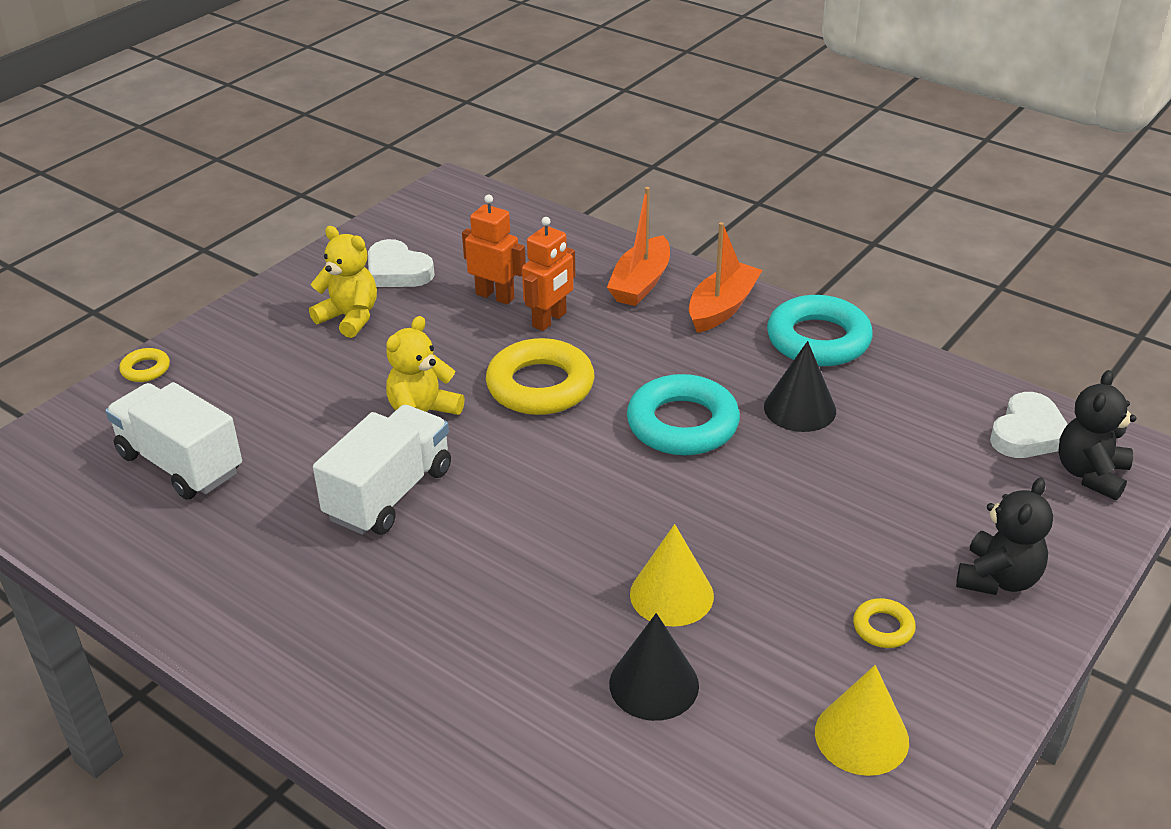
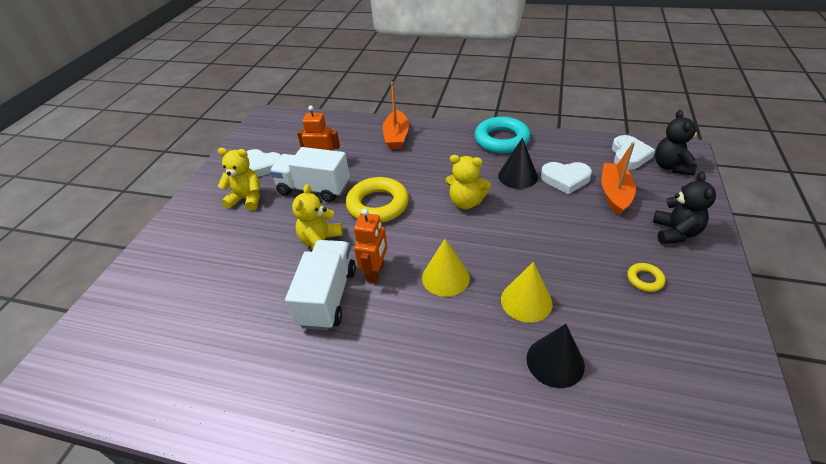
camera: 20 degrees left, 5 degrees up
white truck [105,382,242,500] -> white truck moved to [270,147,350,202]
yellow ring [119,348,170,382] -> none
orange robot [522,217,575,331] -> orange robot moved to [354,209,387,283]
turquoise ring [627,374,740,455] -> yellow teddy bear [445,155,491,209]
orange boat [689,222,763,333] -> orange boat moved to [601,142,636,216]
yellow cone [815,665,909,776] -> yellow cone moved to [422,239,470,297]
none -> white heart [541,162,592,194]

